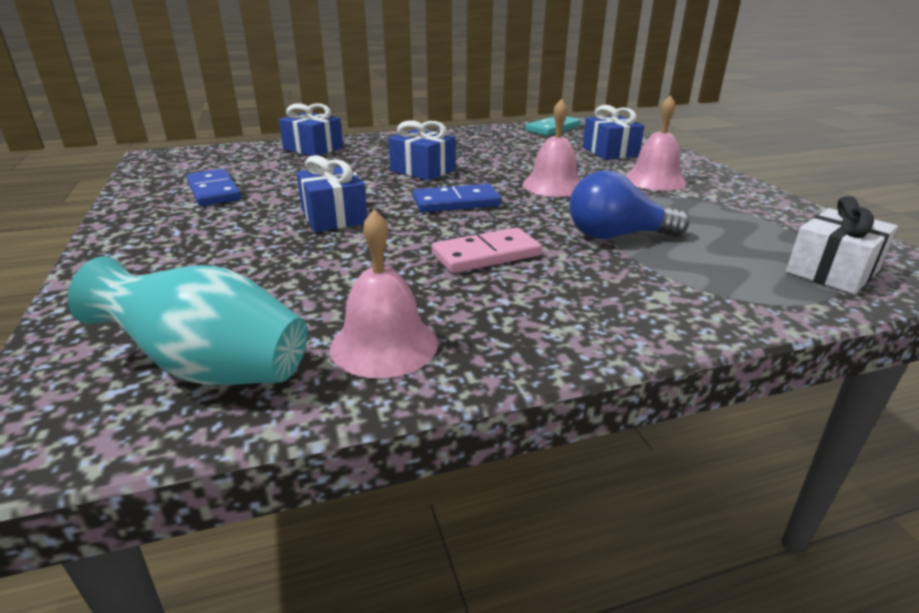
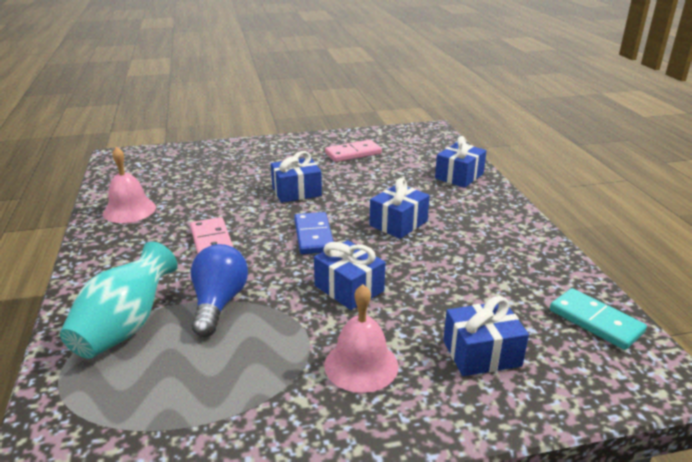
camera: 95 degrees right, 0 degrees up
turquoise vase [67,256,308,385] -> turquoise vase moved to [60,241,178,359]
blue domino [186,169,241,206] -> pink domino [325,140,382,162]
pink bell [522,99,581,197] -> blue gift [314,240,385,310]
white gift [786,196,898,294] -> none

